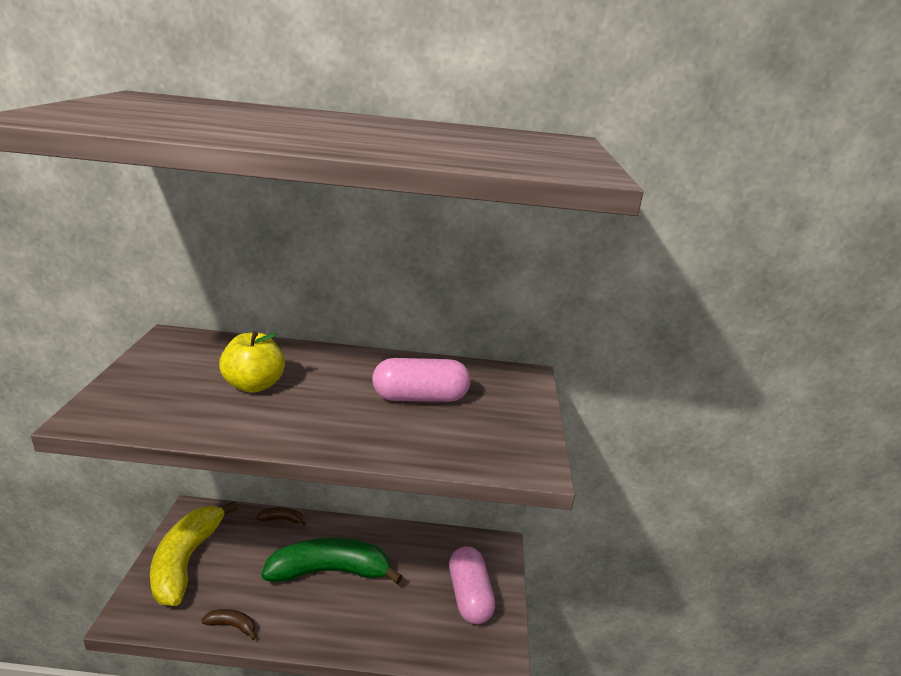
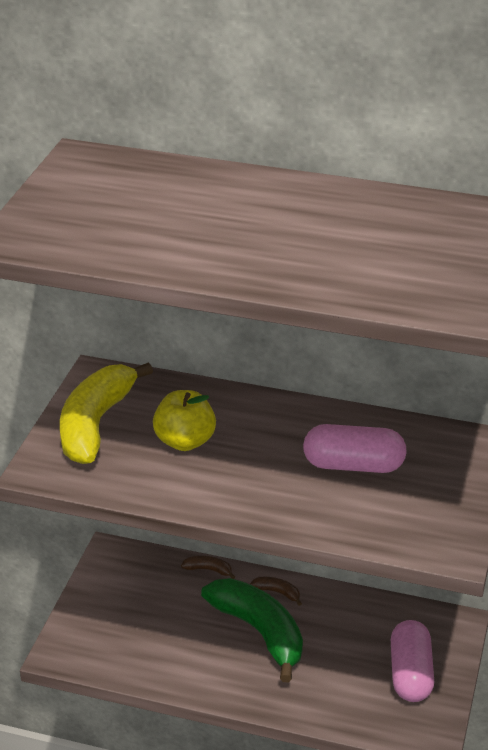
camera: 15 degrees right, 10 degrees up
yellow banana [150,501,238,606] -> yellow banana moved to [60,362,153,464]
brown banana [202,609,256,640] -> brown banana moved to [250,577,302,606]
green banana [261,538,403,584] -> green banana turned 45 degrees clockwise [201,578,303,683]

